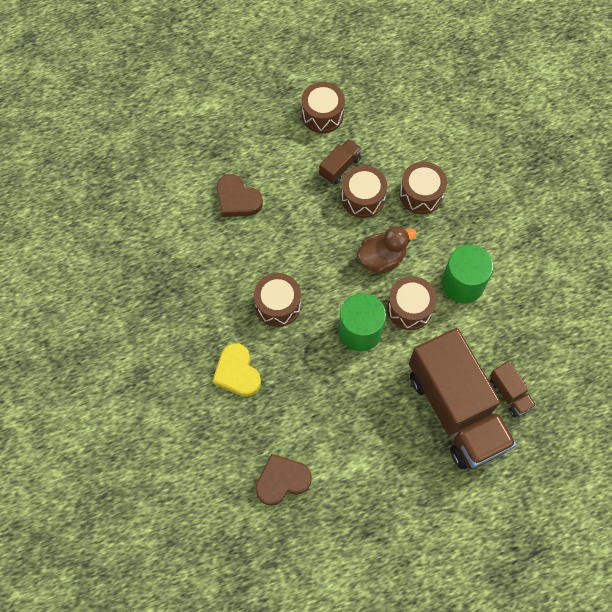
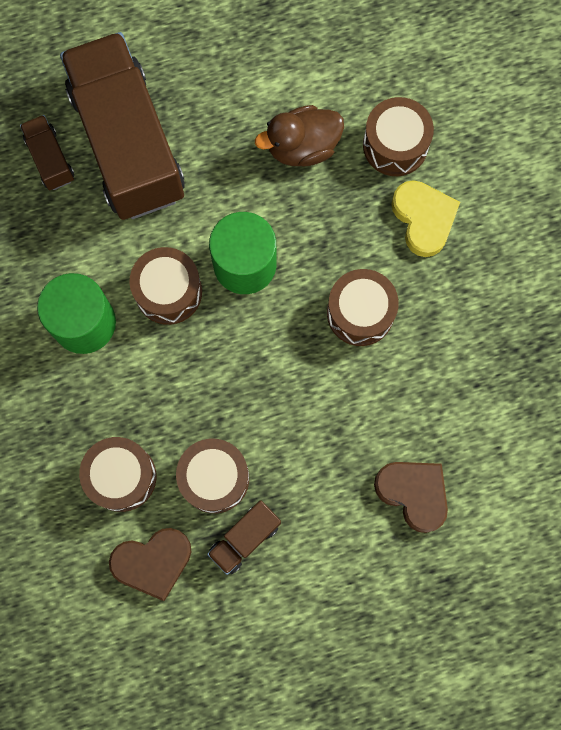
camera: 175 degrees left, 10 degrees up
brown heart [256,454,312,506] -> brown heart moved to [109,528,191,601]
brown drum [302,82,345,133] -> brown drum moved to [363,97,434,176]
brown duck [357,226,417,274] -> brown duck moved to [255,105,344,167]

